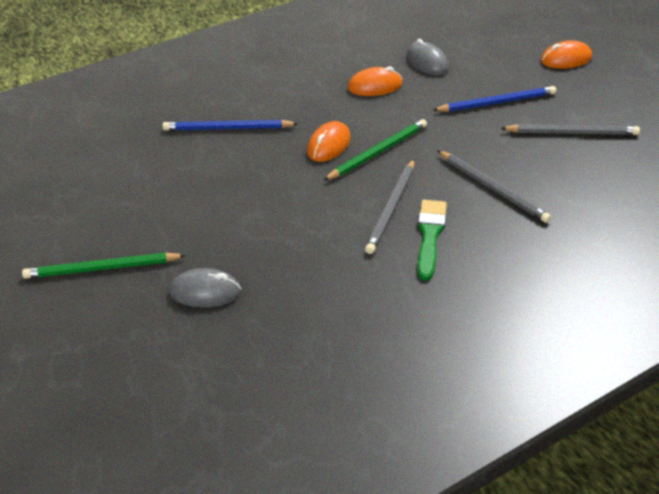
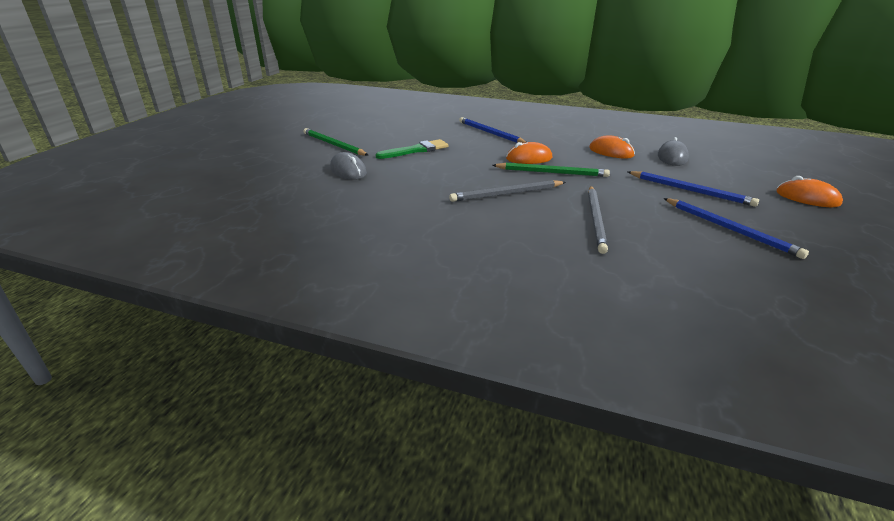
camera: 50 degrees right, 10 degrees down
green brush [418,200,447,281] -> green brush moved to [376,139,449,159]
grey pencil [501,124,640,135] -> blue pencil [664,198,809,259]

